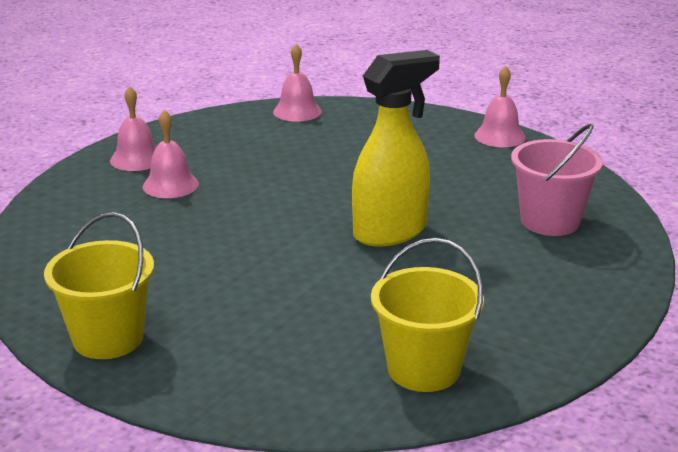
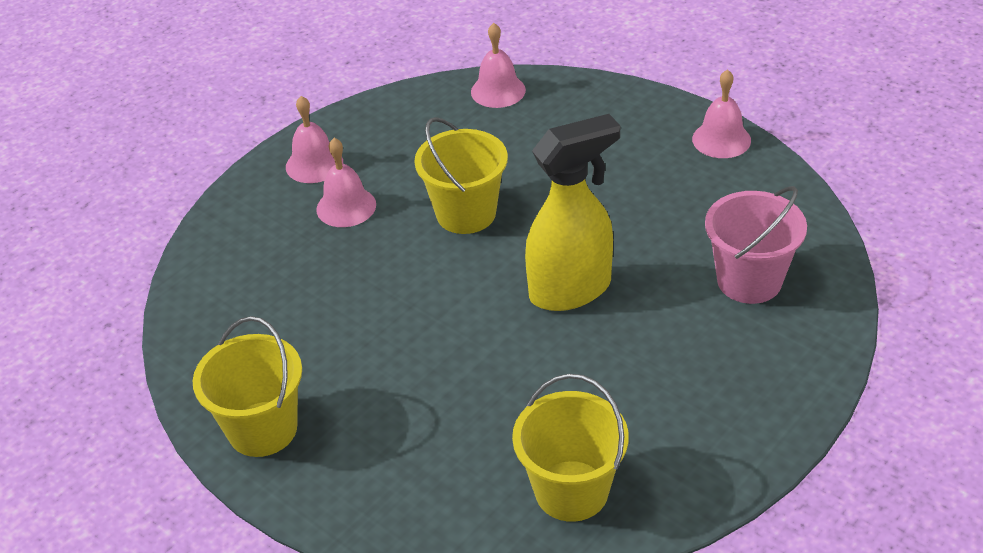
camera: 10 degrees right, 15 degrees up
none -> yellow bucket [414,117,508,234]

